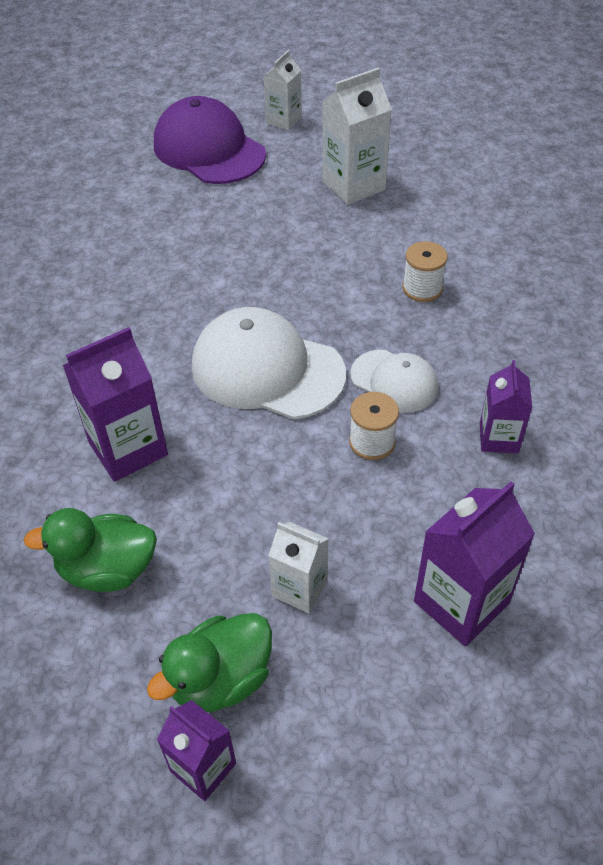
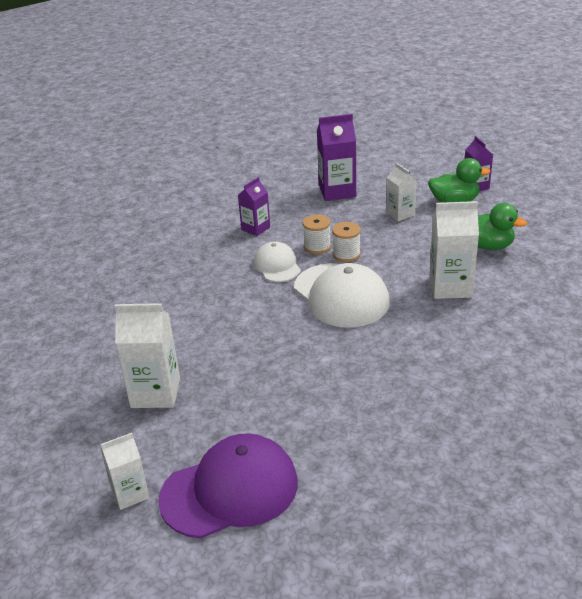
camera: 145 degrees left, 15 degrees down
purple carton [63,327,168,482] -> white carton [429,201,479,299]
purple cap [154,96,266,184] -> purple cap turned 105 degrees counterclockwise [158,433,298,539]
white spool [403,241,448,302] -> white spool moved to [332,222,361,262]

